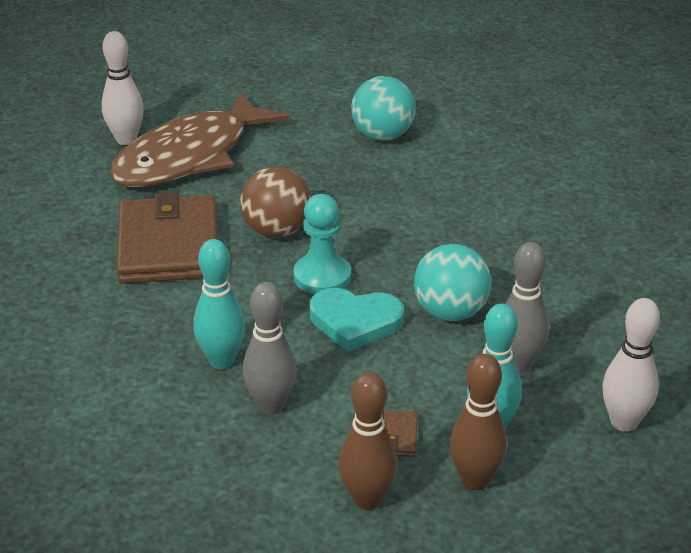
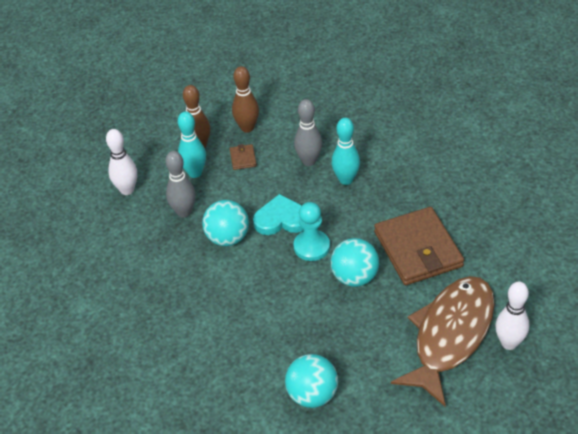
camera: 170 degrees right, 10 degrees up
brown ball [240,167,311,238] -> turquoise ball [331,238,379,287]

